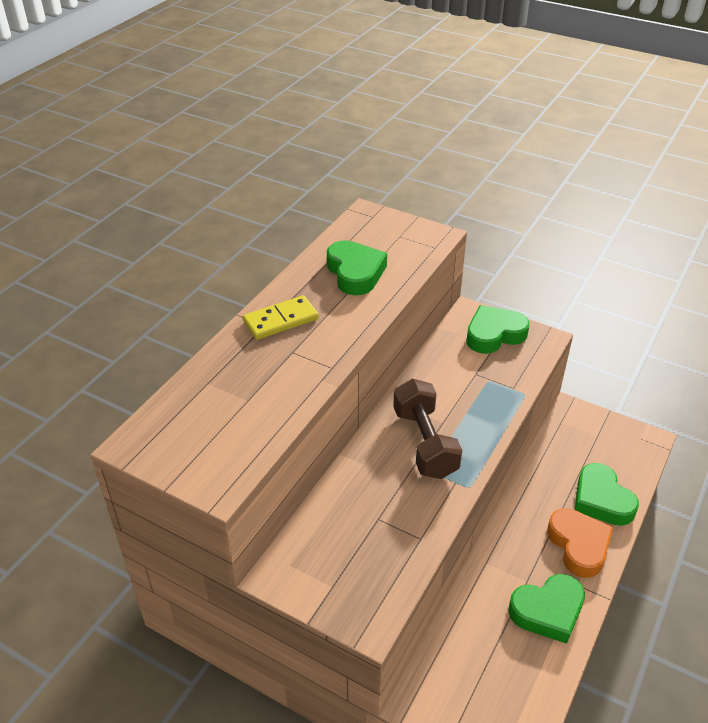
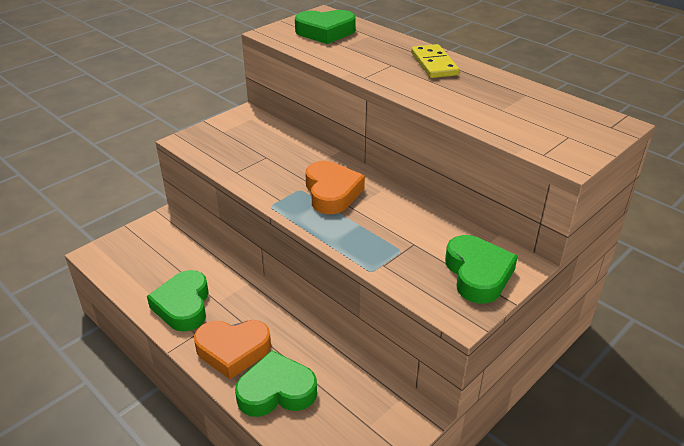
camera: 105 degrees right, 5 degrees down
green heart [327,240,387,295] -> green heart moved to [295,10,356,44]
brown dumbbell [393,378,462,479] -> orange heart [305,161,365,214]

